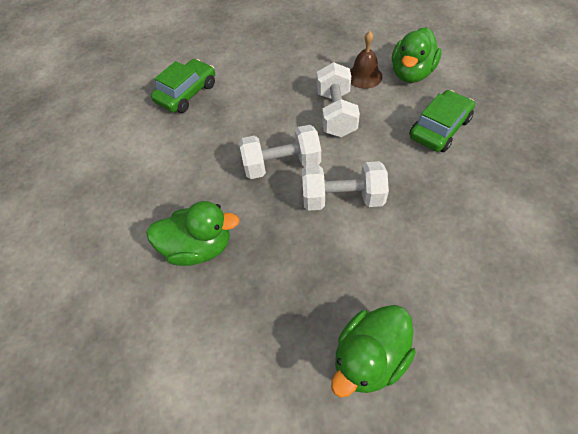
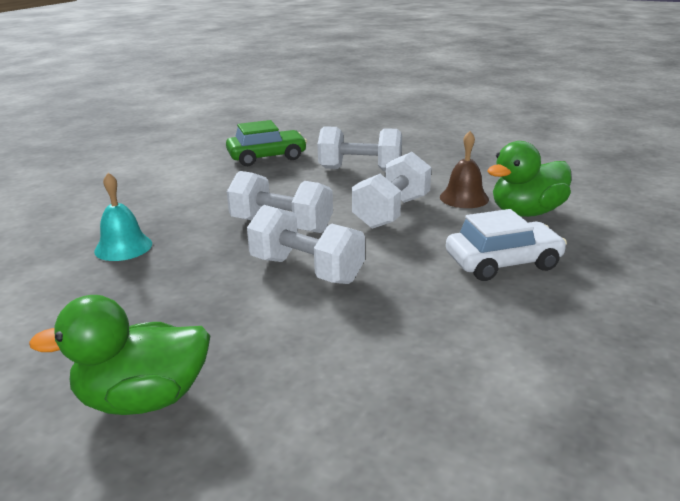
camera: 30 degrees right, 30 degrees down
green duck [146,201,240,266] -> turquoise bell [94,173,152,261]
green car [409,90,475,152] -> white car [446,209,567,281]
none -> white dumbbell [318,126,402,171]

